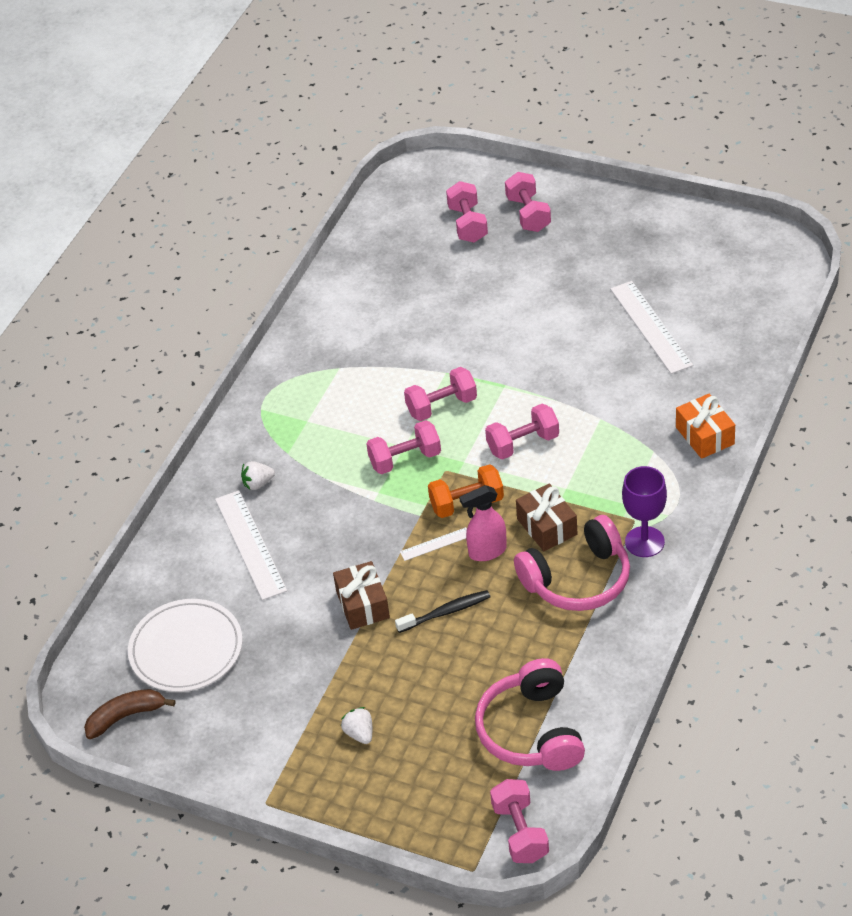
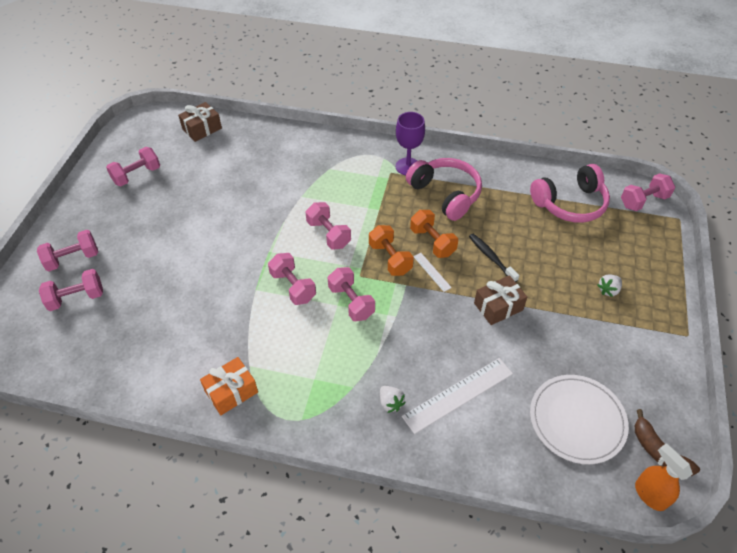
camera: 105 degrees left, 5 degrees up
pink spray bottle [459,485,507,561] -> orange dumbbell [410,210,458,258]
brown gift [516,483,578,551] -> brown gift moved to [178,102,222,142]
white ruler [610,281,693,374] -> none
orange gift [676,394,735,459] -> orange gift moved to [200,357,258,415]
none -> pink dumbbell [106,147,160,186]
none -> orange spray bottle [635,443,693,511]

